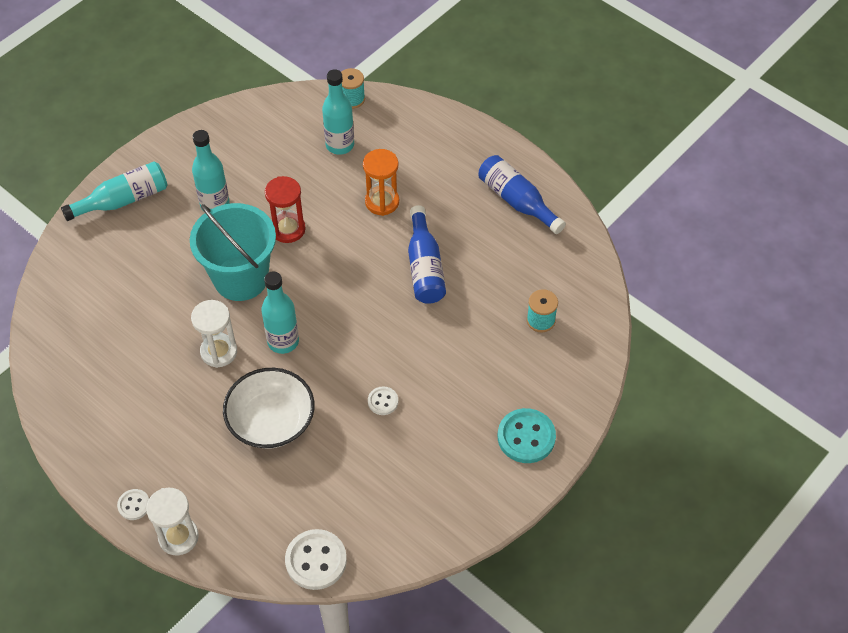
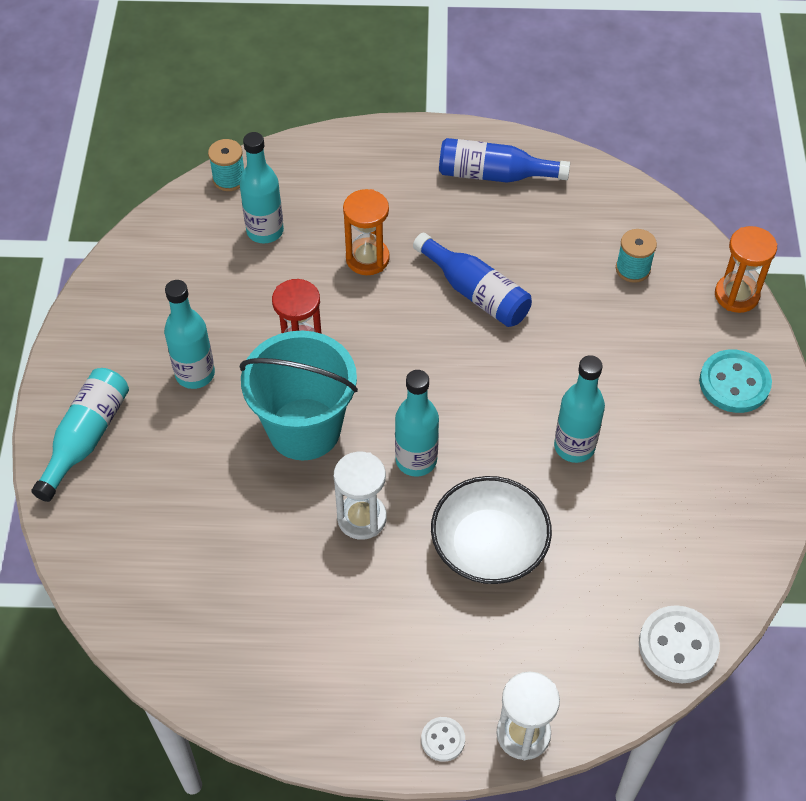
camera: 40 degrees left, 0 degrees up
white button [368,386,398,415] -> turquoise bottle [554,355,605,463]
none -> orange hourglass [715,226,777,313]

